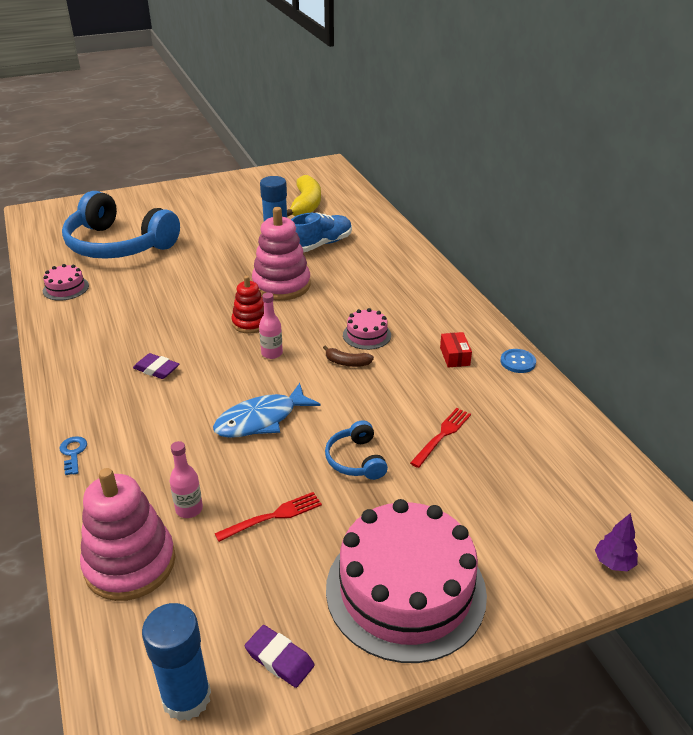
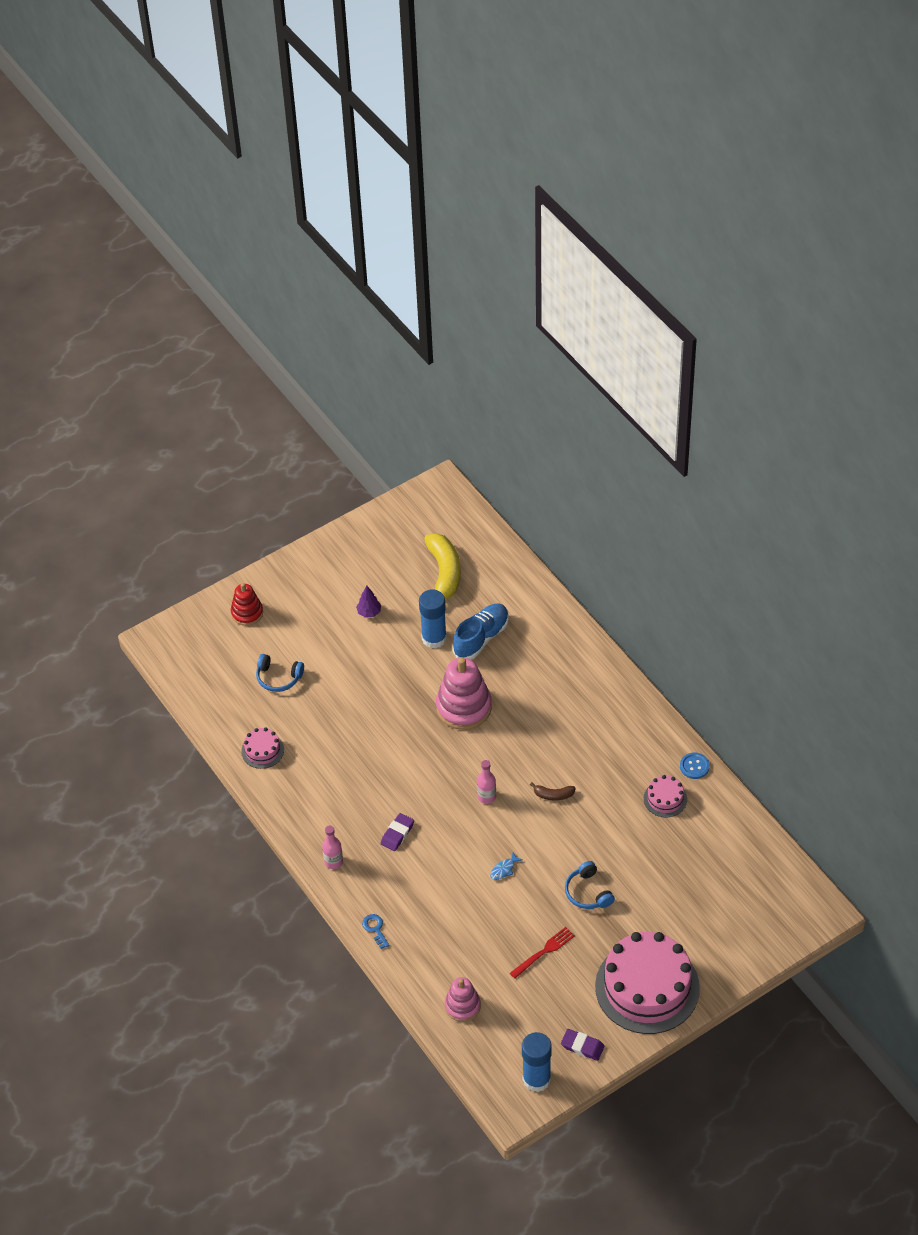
camera: 10 degrees left, 15 degrees up
blue headphones [62,191,180,259] -> blue headphones [256,654,304,692], size x0.43
pink stacking toy [80,468,175,601] -> pink stacking toy [445,977,481,1022], size x0.60
purple eraser [133,353,179,379] -> purple eraser turned 75 degrees counterclockwise [380,813,414,851]
pink bottle [170,441,203,518] -> pink bottle moved to [322,826,343,869]
blue fish [213,383,321,438] -> blue fish [490,853,523,880], size x0.44
red stacking toy [231,276,264,334] -> red stacking toy moved to [231,583,263,626]
pink cake [343,308,391,350] -> pink cake moved to [644,775,687,817]
red fork [410,408,471,468] -> none
red box [440,332,472,367] -> none
purple tree [595,513,638,572] -> purple tree moved to [356,586,381,618]

